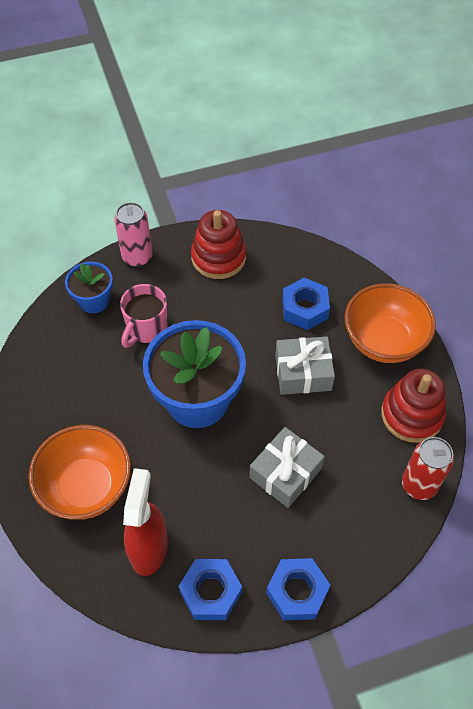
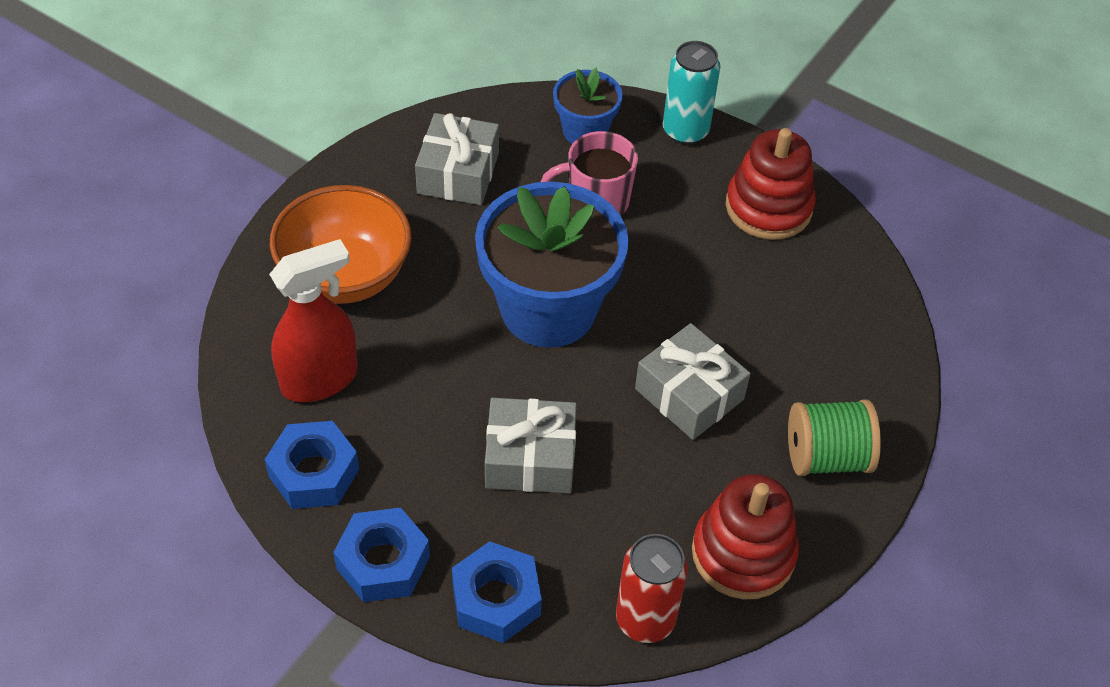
camera: 50 degrees right, 5 degrees down
pink can [114,202,153,267] -> turquoise can [663,41,720,145]
blue nut [282,278,330,330] -> blue nut moved to [452,541,542,643]
orange bowl [345,283,436,363] -> green spool [788,399,881,476]
none -> grey gift [415,113,499,205]

